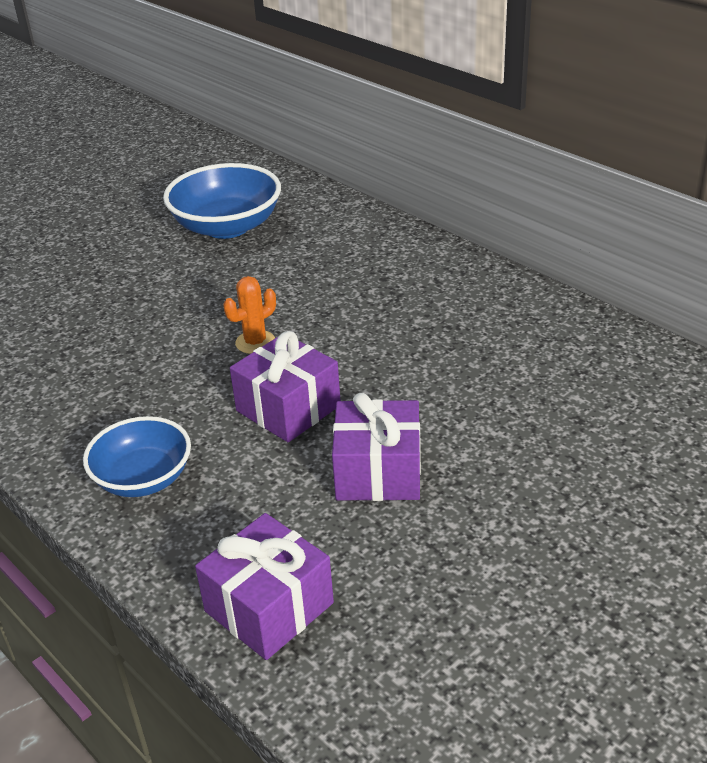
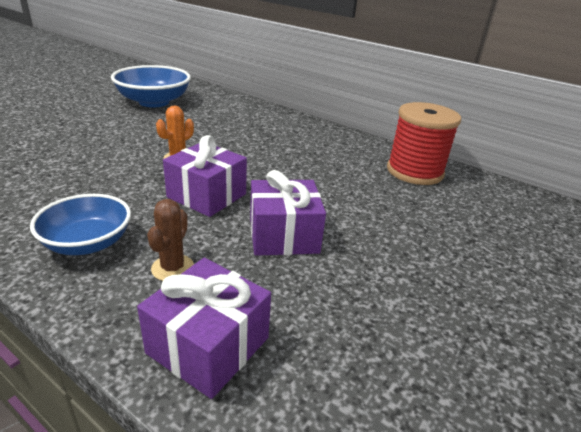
camera: 15 degrees left, 5 degrees down
none -> brown cactus [147,199,194,281]
none -> red spool [387,102,461,185]

